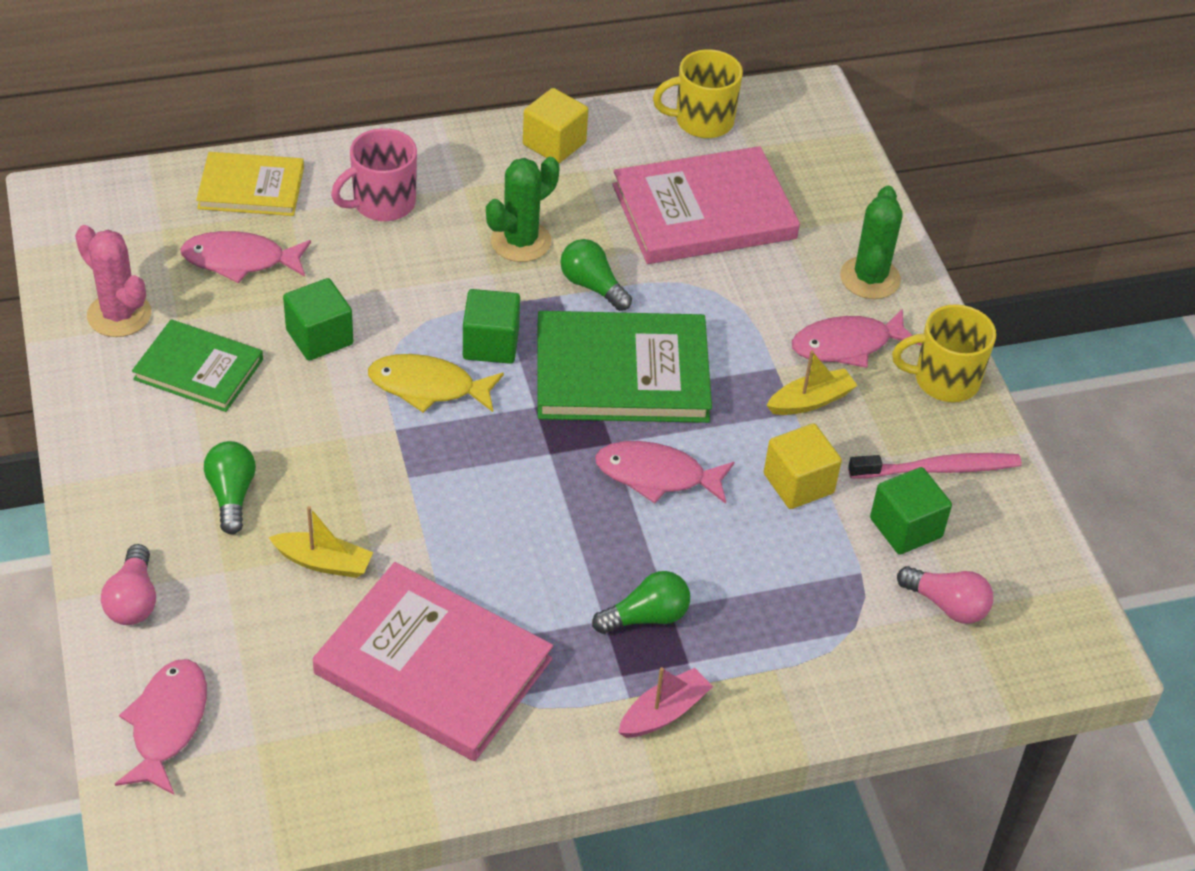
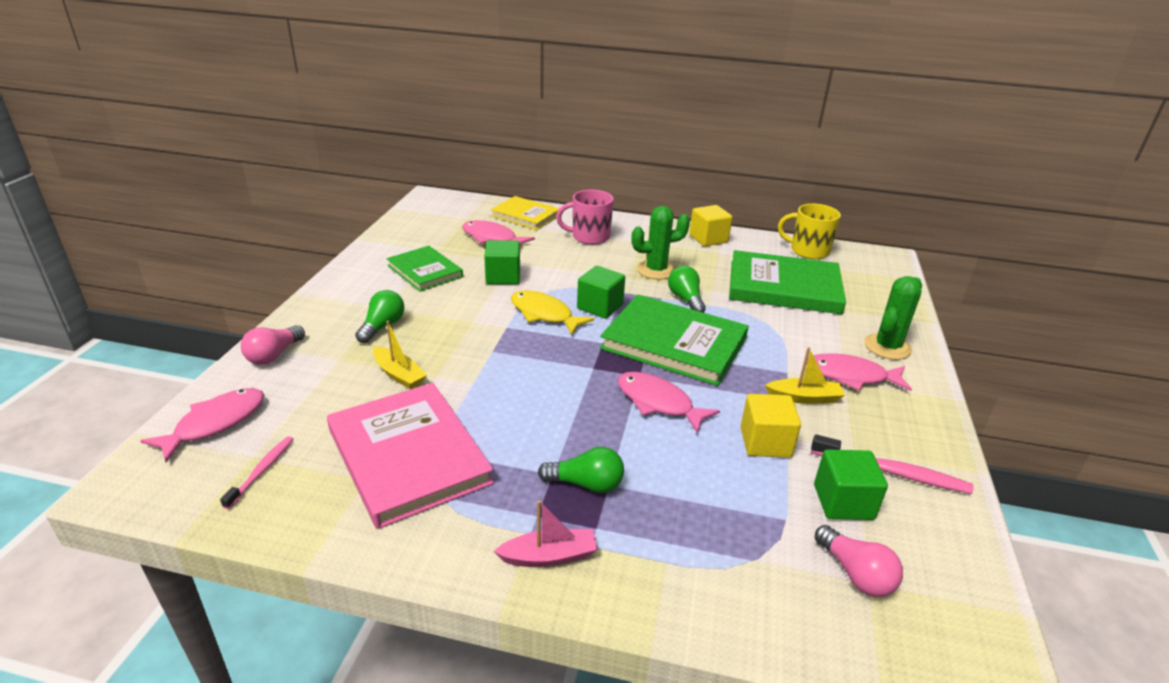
camera: 30 degrees right, 15 degrees down
pink cactus [75,225,151,337] -> none
pink book [612,146,800,264] -> green book [729,250,846,314]
yellow mug [892,304,996,402] -> none
none -> pink toothbrush [220,436,293,509]

